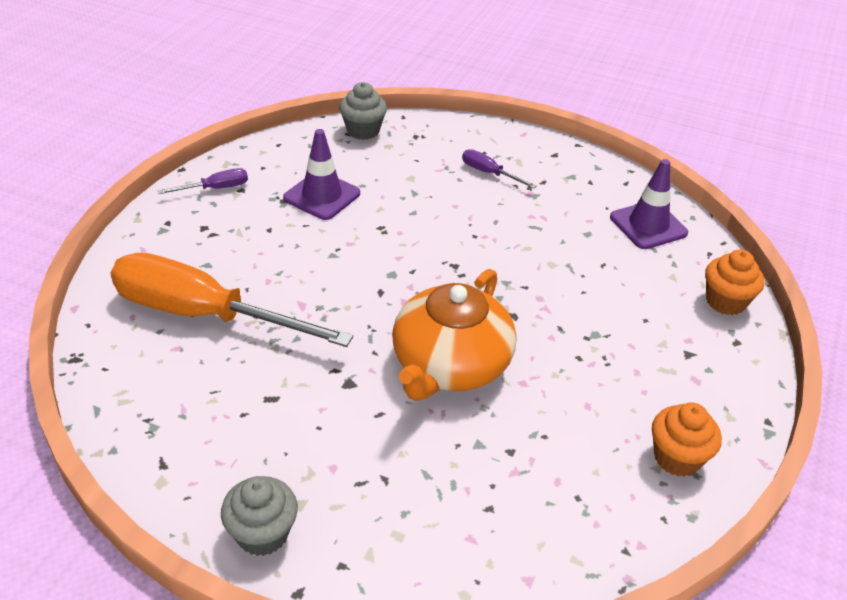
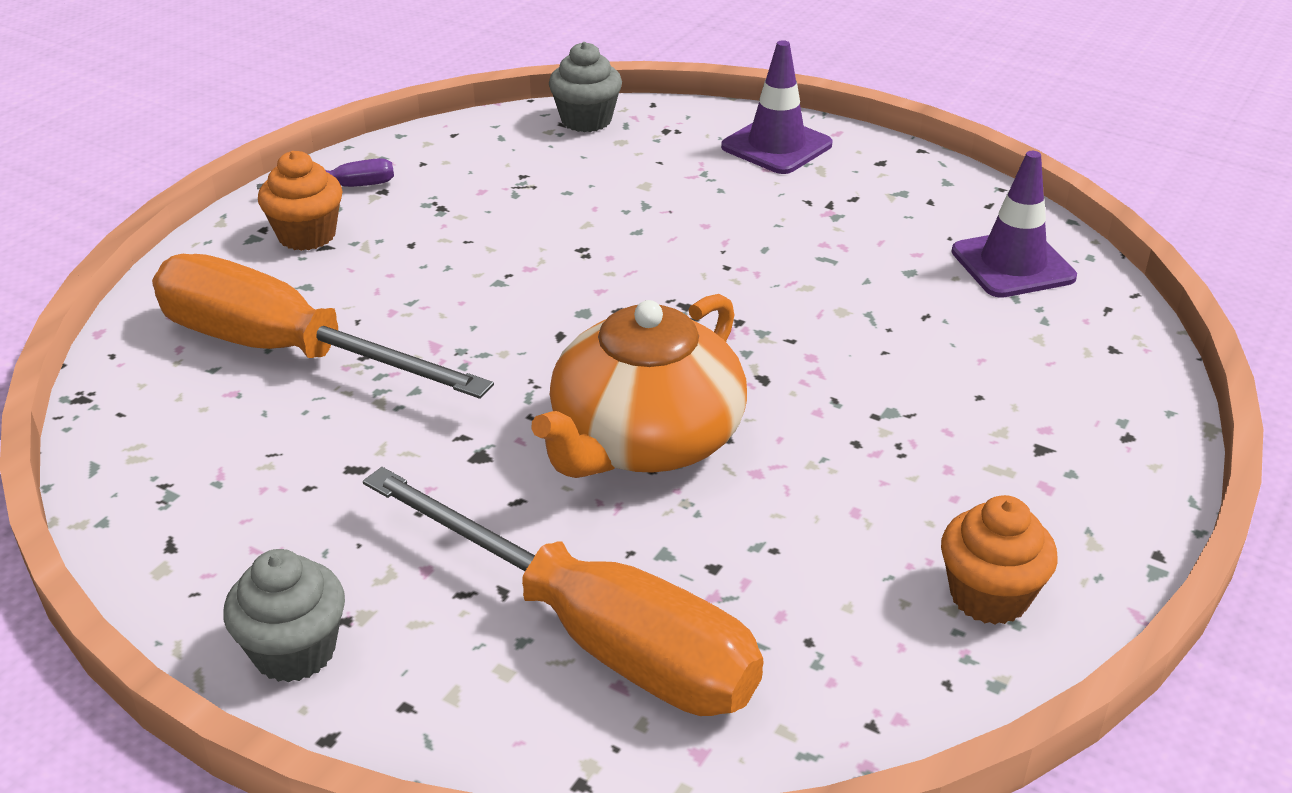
camera: 10 degrees right, 5 degrees down
purple traffic cone [283,129,360,220] -> purple traffic cone moved to [721,40,833,174]
purple screwdriver [462,149,537,189] -> none
orange cupcake [705,249,764,315] -> orange cupcake moved to [258,151,343,251]
none -> orange screwdriver [363,467,763,716]

